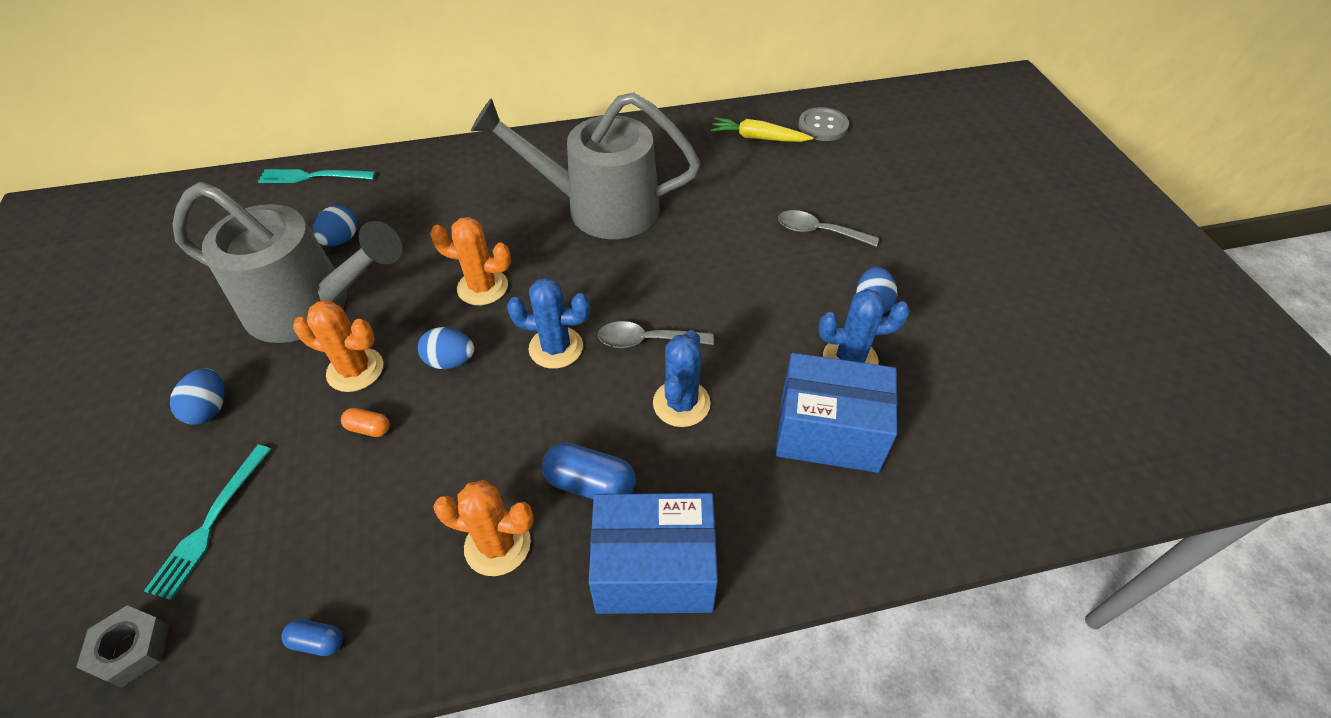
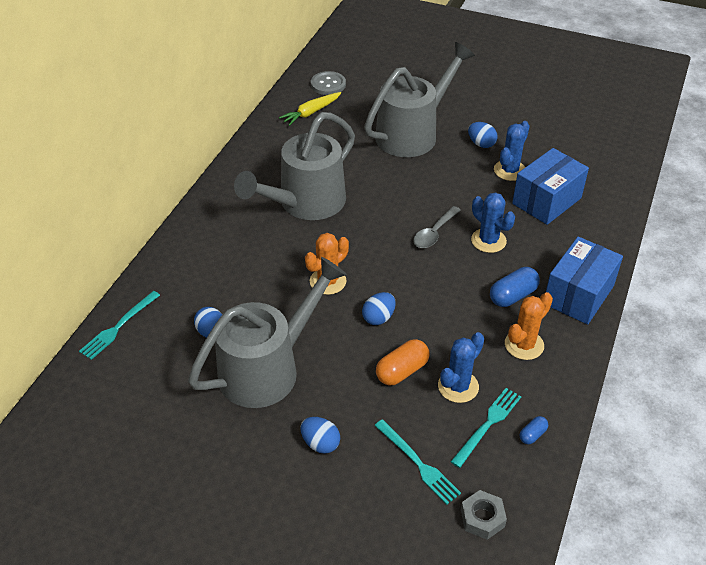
camera: 55 degrees left, 5 degrees down
orange cactus [293,300,383,392] -> none
orange capsule [341,408,390,437] -> orange capsule [376,339,429,385], size x1.84
blue cactus [507,277,590,369] -> blue cactus moved to [438,332,484,403]
grey spoon [778,210,879,247] -> grey watering can [364,42,475,157]
none -> turquoise fork [450,388,521,468]

